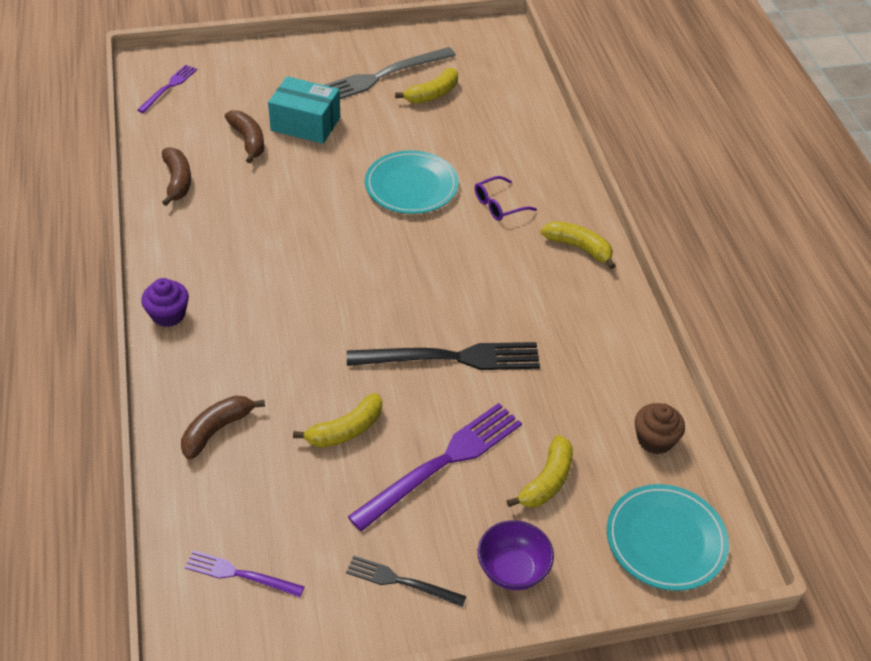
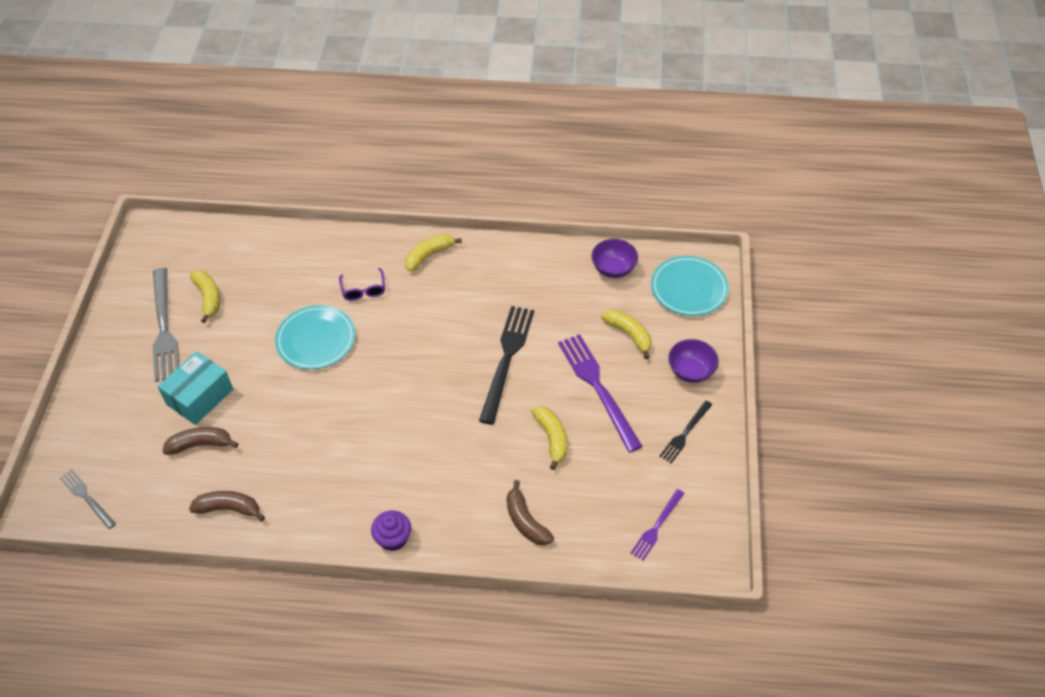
camera: 70 degrees left, 5 degrees up
purple fork [137,65,197,113] -> grey fork [60,469,116,529]
brown cupcake [635,403,685,454] -> purple bowl [591,239,638,278]

